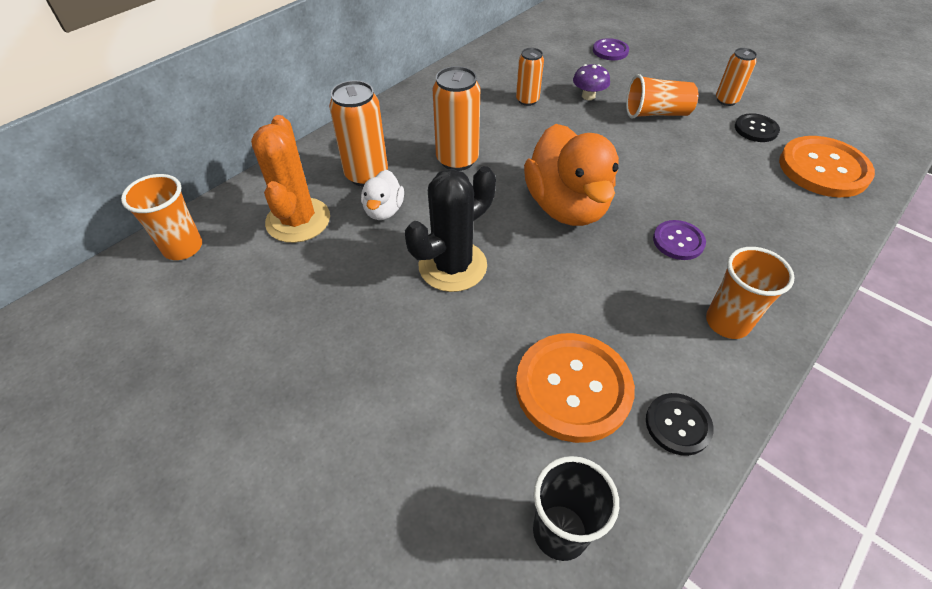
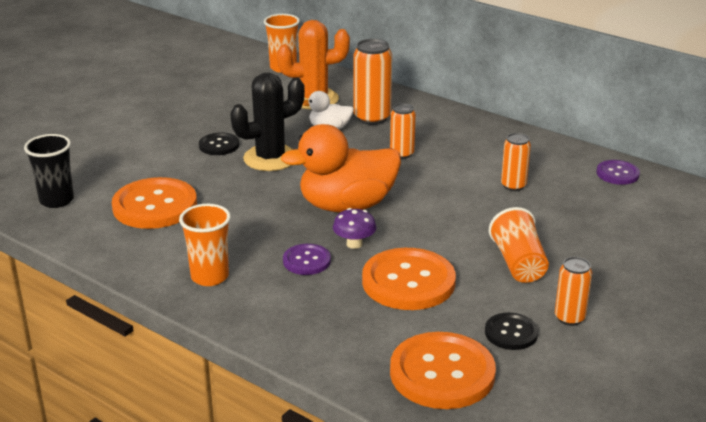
camera: 85 degrees right, 20 degrees down
black cactus [405,166,496,292] -> black cactus turned 75 degrees counterclockwise [230,72,305,171]
orange can [432,66,480,171] -> orange can [390,103,416,159], size x0.62
purple mushroom [573,64,610,100] -> purple mushroom moved to [333,208,377,249]
purple button [593,38,629,60] -> purple button moved to [596,160,640,185]
black button [646,393,714,456] -> black button moved to [199,132,239,155]
none -> orange button [362,248,456,310]

